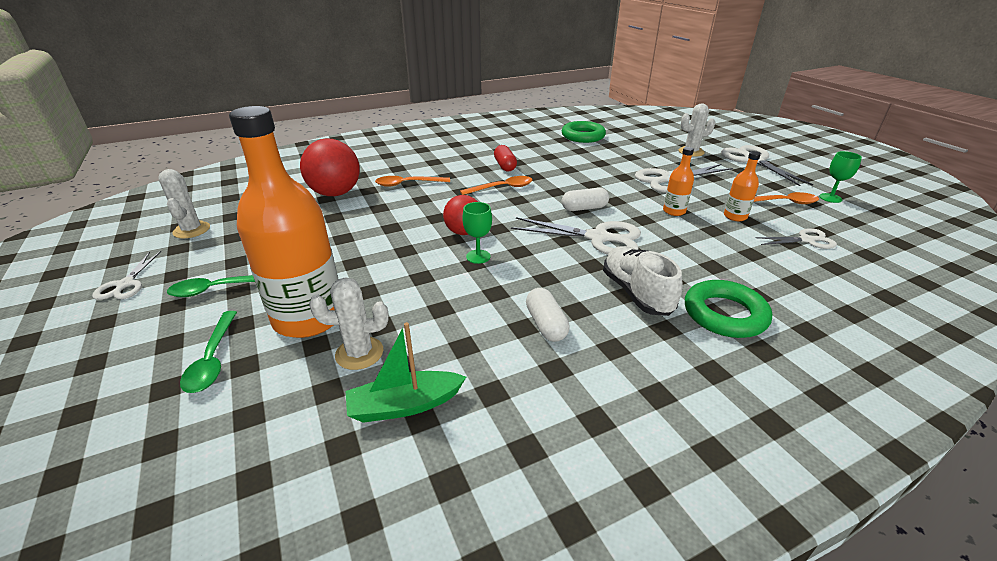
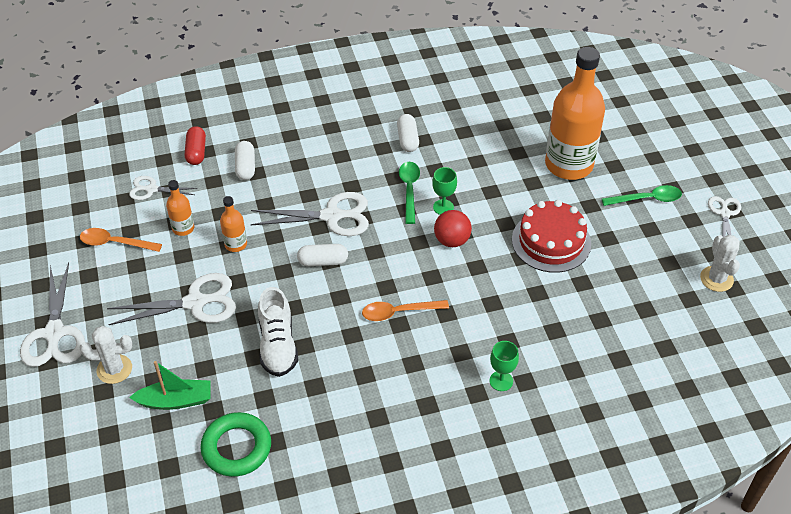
camera: 170 degrees left, 15 degrees up
green spoon [180,311,237,393] -> green spoon moved to [399,162,420,224]
red ball [300,139,360,196] -> none
white cactus [309,277,388,370] -> none
green boat [346,322,466,423] -> green boat moved to [129,361,211,410]
orange spoon [375,176,450,187] -> none
red capsule [494,145,517,172] -> red capsule moved to [185,126,206,165]
white scissors [511,217,641,255] -> white scissors turned 150 degrees clockwise [251,192,369,236]
white shoe [603,246,683,316] -> white shoe moved to [258,287,298,377]
green ring [685,280,772,338] -> none
green goblet [819,151,862,203] -> green goblet moved to [489,341,519,391]
none -> white capsule [235,141,255,180]
none -> red cake [512,200,591,273]

